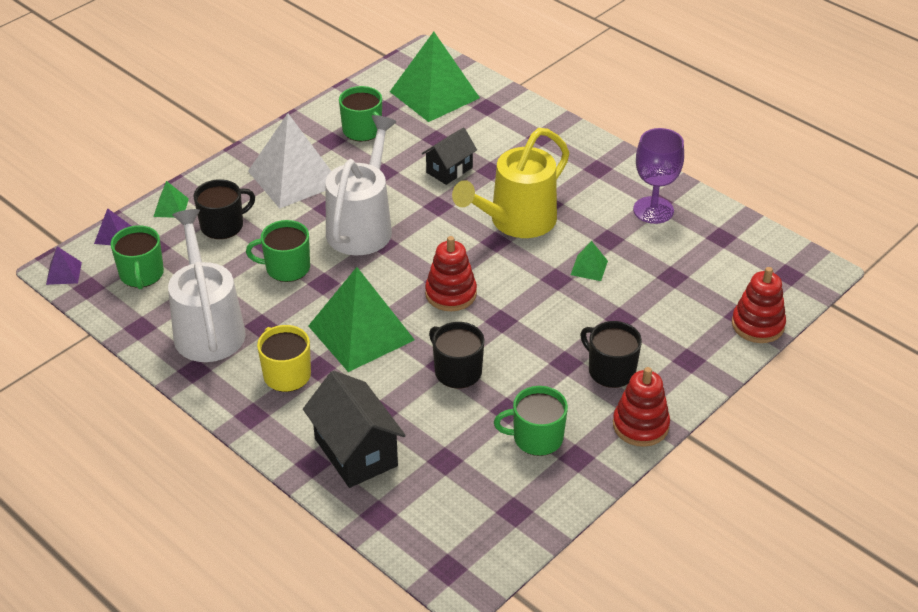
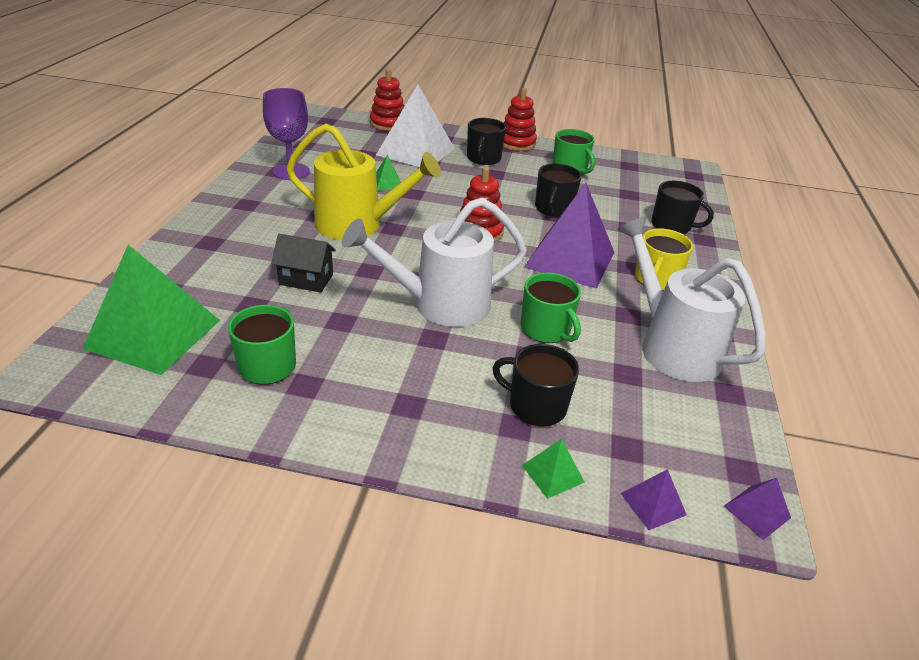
camera: 125 degrees left, 5 degrees down
green mug [111,225,164,289] -> none
white watering can [168,209,246,362] -> white watering can turned 105 degrees clockwise [617,216,766,382]
white pyramid [248,113,331,209] -> white pyramid moved to [376,85,455,167]
black house [303,371,406,488] -> black mug [651,181,714,234]
green pyramid [308,267,415,372] -> purple pyramid [524,183,614,289]

